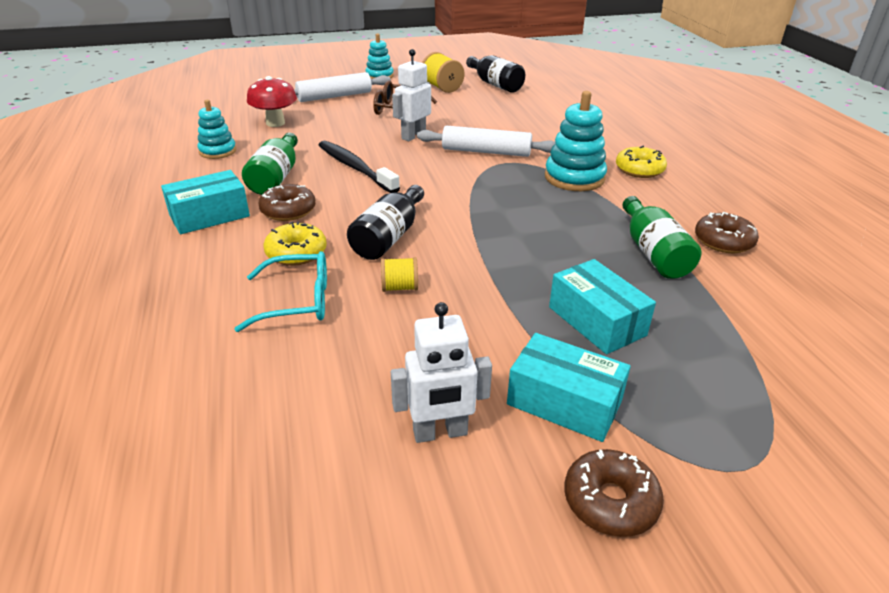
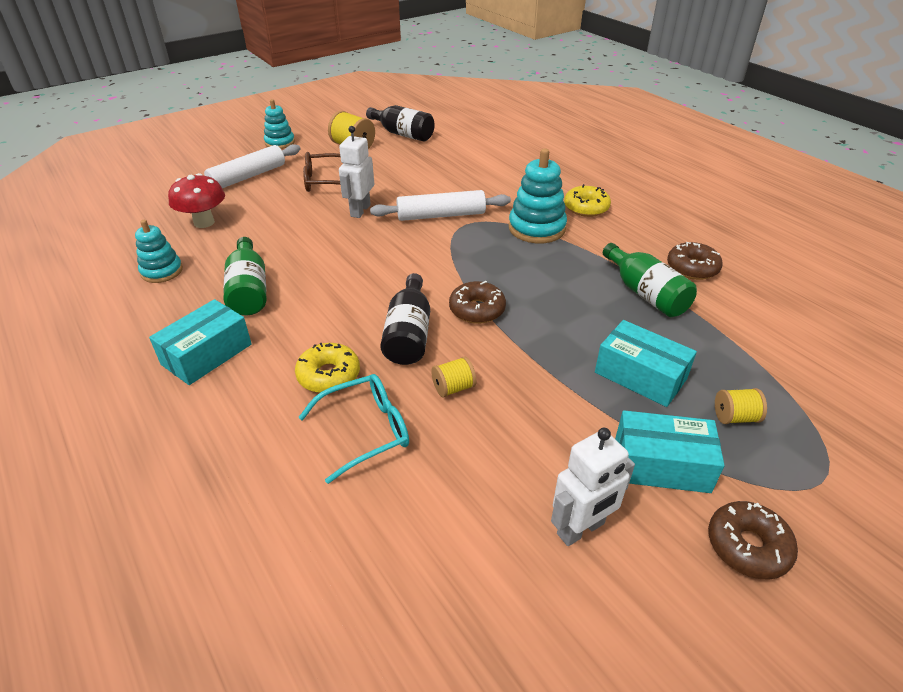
camera: 20 degrees left, 5 degrees up
brown donut [258,184,316,221] -> brown donut moved to [449,281,506,324]
black toothbrush [319,141,400,193] -> none
none -> yellow spool [715,388,767,424]

